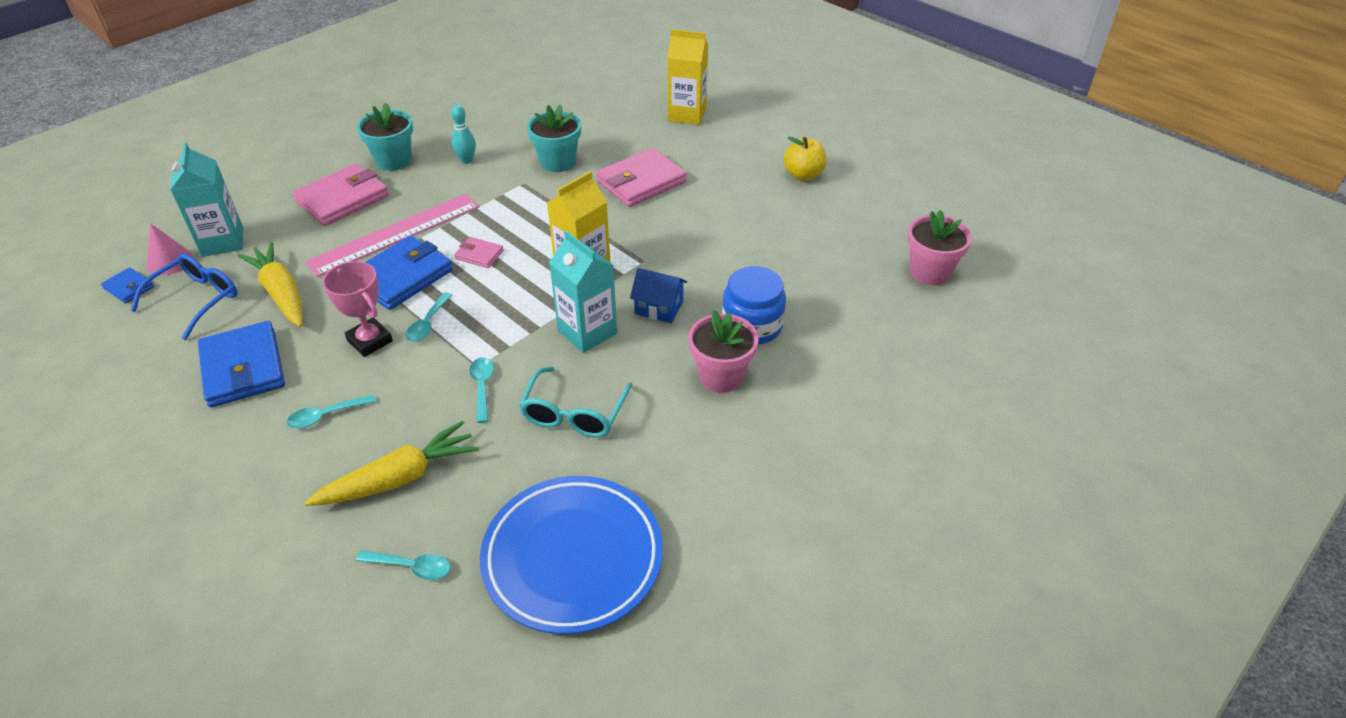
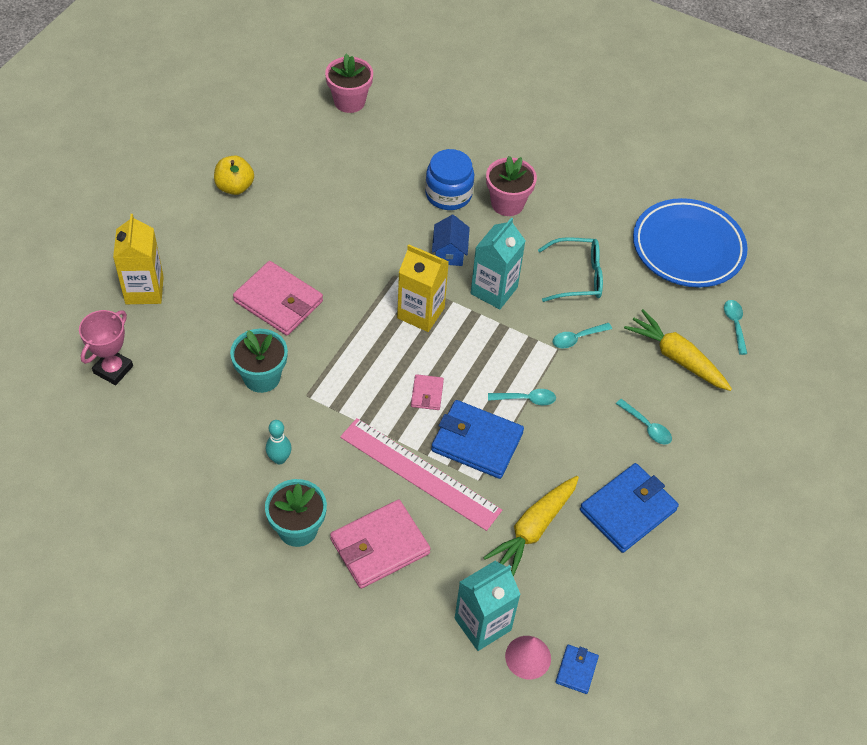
camera: 110 degrees left, 10 degrees up
blue glasses [130,254,237,340] -> none
pink wallet [292,163,389,226] -> pink wallet turned 60 degrees counterclockwise [330,499,431,589]
pink trophy [322,261,393,357] -> pink trophy moved to [79,310,133,385]

